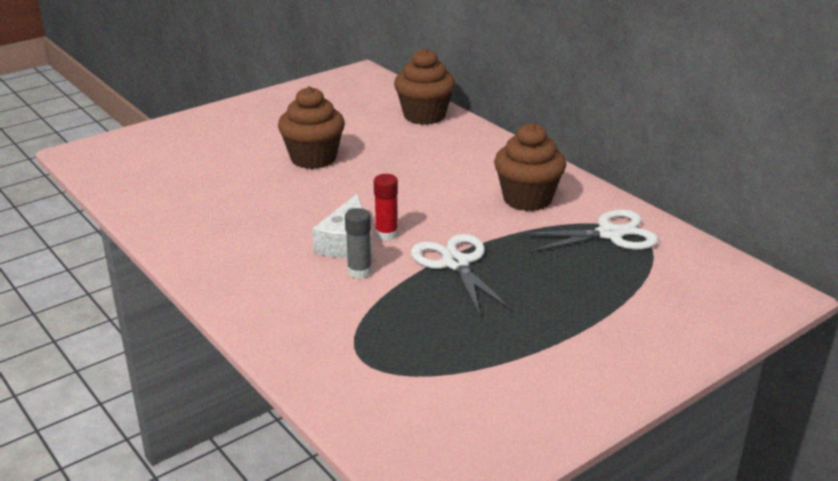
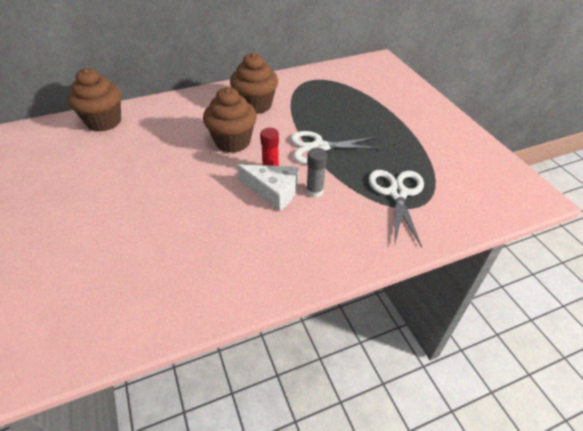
camera: 75 degrees left, 15 degrees up
brown cupcake [278,86,345,169] -> brown cupcake moved to [203,87,257,153]
white scissors [519,209,658,252] -> white scissors moved to [368,170,424,248]

